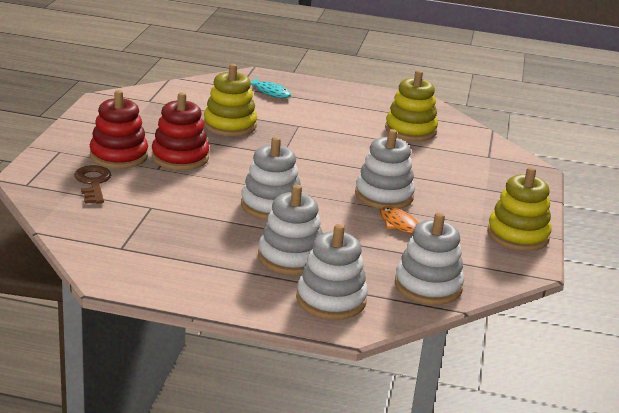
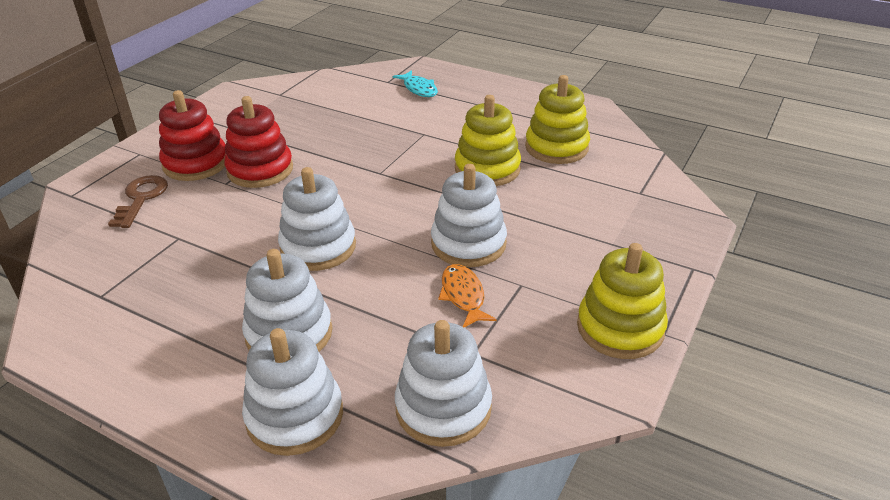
camera: 20 degrees right, 10 degrees up
yellow stacking toy [204,64,257,137] -> yellow stacking toy moved to [455,95,521,186]

